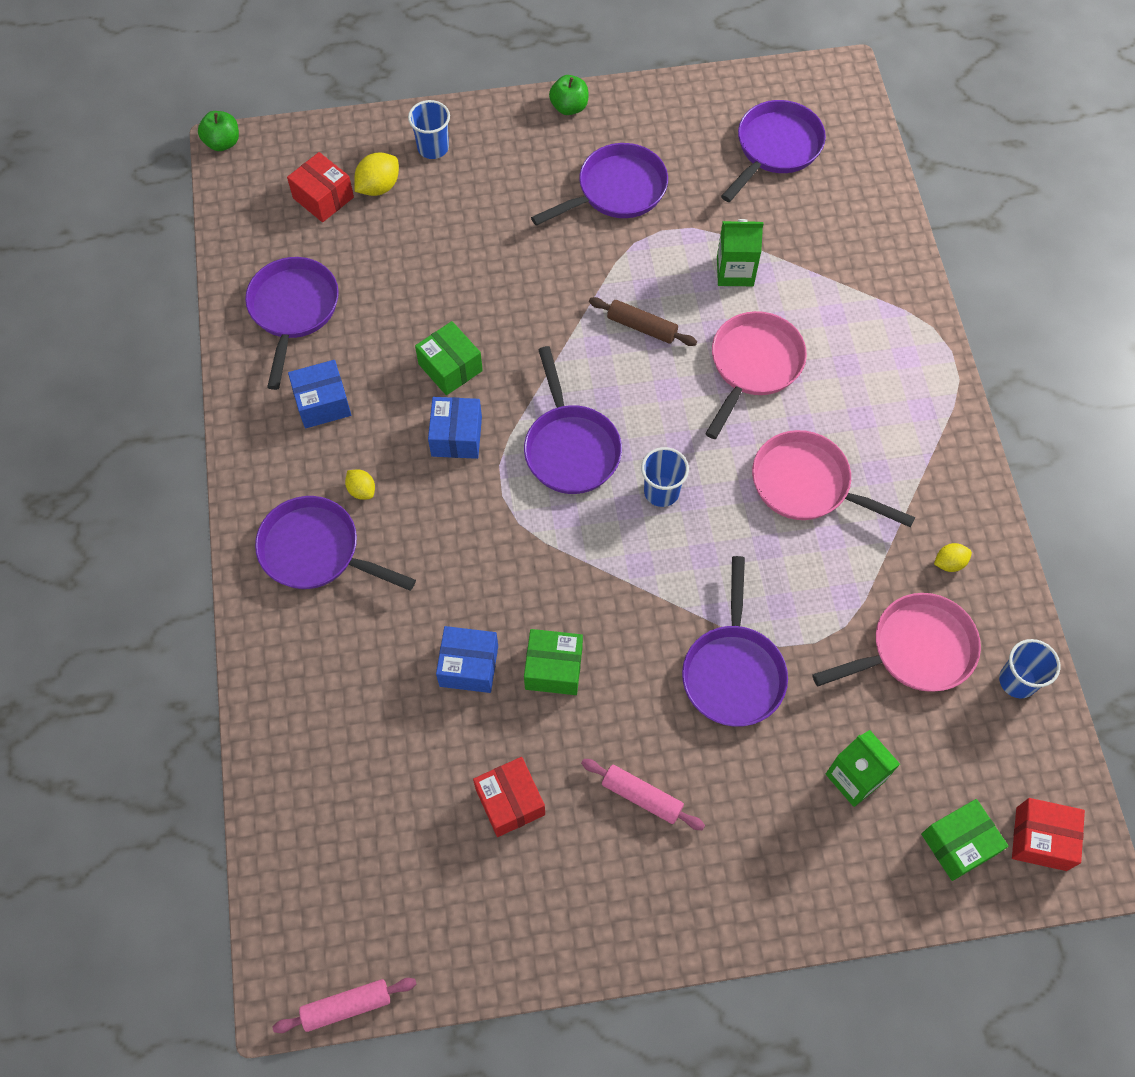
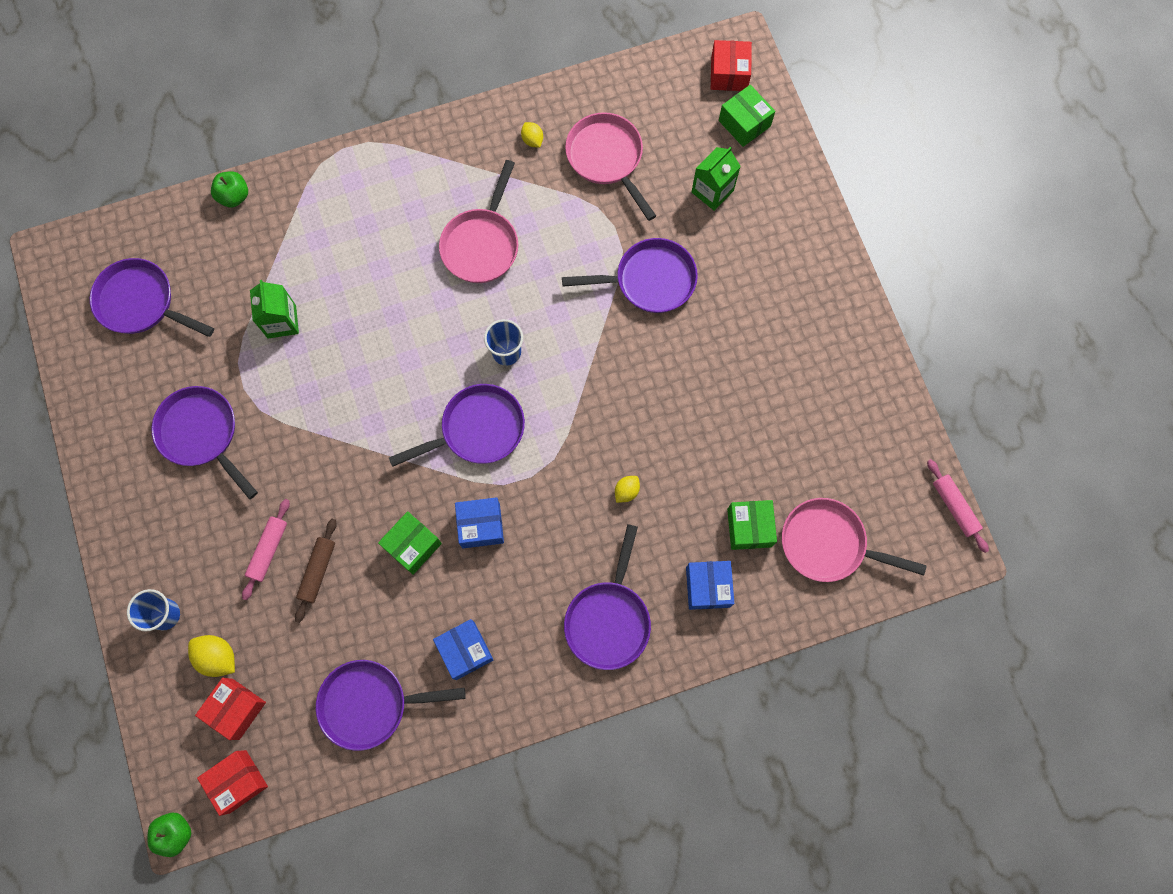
camera: 100 degrees left, 10 degrees up
yellow lemon [345,469,375,500] -> yellow lemon moved to [615,476,640,503]
blue box [436,626,498,693] -> blue box moved to [686,561,734,610]
red box [473,757,545,837] -> red box moved to [197,750,268,816]
green box [524,629,583,695] -> green box moved to [727,500,777,550]
green apple [549,75,588,115] -> green apple moved to [211,171,248,208]
pink rolling pin [581,759,705,830] -> pink rolling pin moved to [242,499,290,600]
brown rolling pin [589,297,697,346] -> brown rolling pin moved to [295,519,337,623]
pink pan [705,311,807,439] -> pink pan moved to [782,498,927,582]
blue cup [999,639,1060,699] -> none

